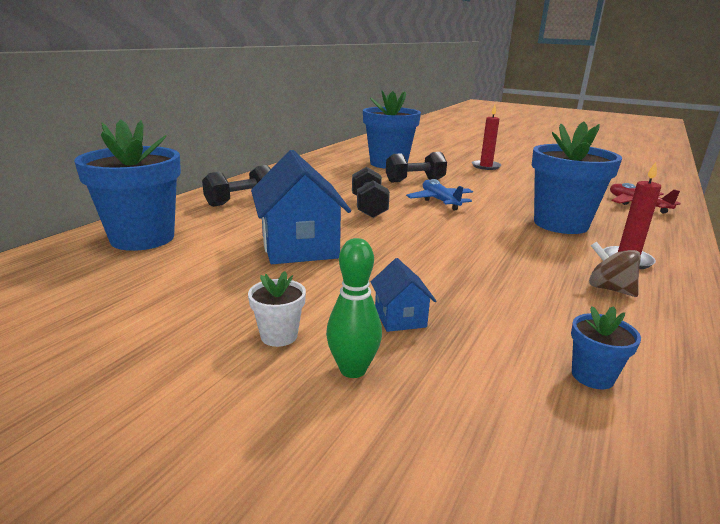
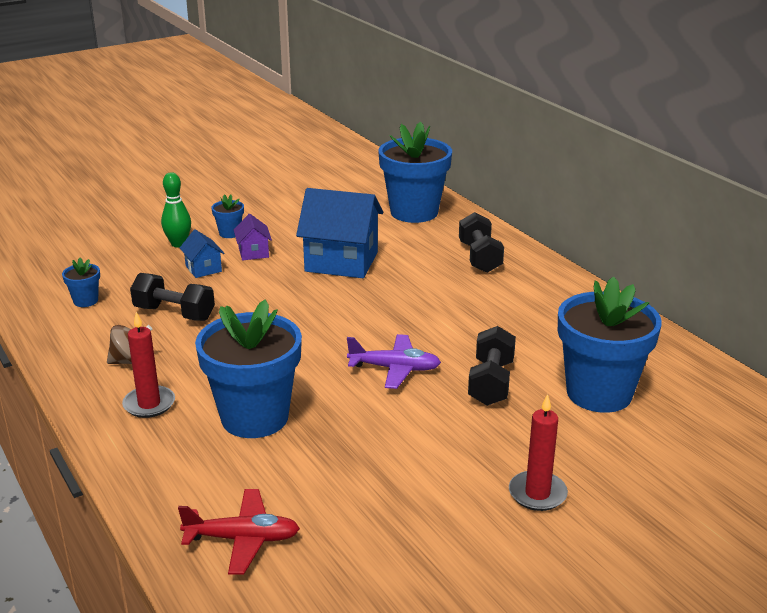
camera: 120 degrees right, 5 degrees up
white flower pot [248,271,306,347] -> blue flower pot [211,195,244,238]
black dumbbell [352,167,390,218] -> black dumbbell moved to [130,273,215,321]
blue house [371,258,436,332] -> blue house turned 45 degrees clockwise [180,229,224,278]
blue plane [406,179,473,210] -> purple plane [347,334,441,389]
none -> purple house [234,214,272,260]

